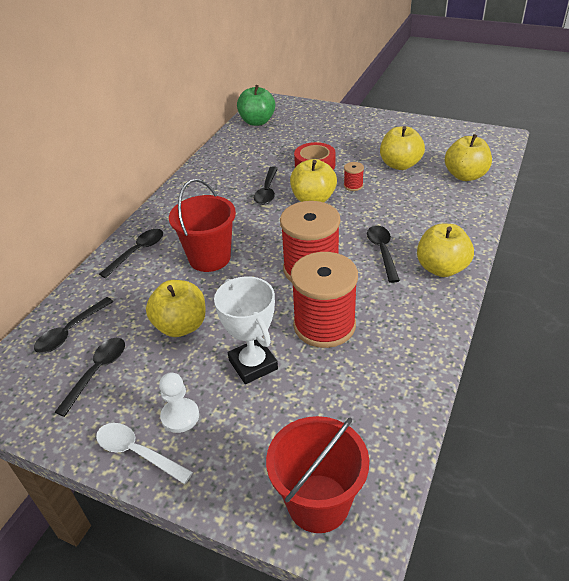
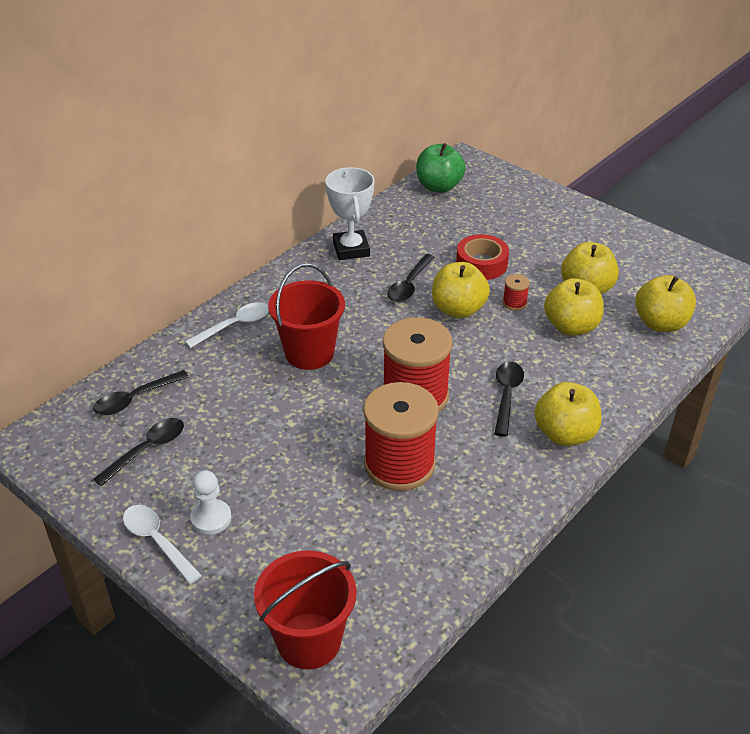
camera: 15 degrees right, 0 degrees up
black spoon [99,229,163,278] -> white spoon [185,302,269,348]
yellow apple [146,280,206,337] -> yellow apple moved to [544,278,604,336]
white trophy [214,277,278,384] -> white trophy moved to [325,167,375,260]

